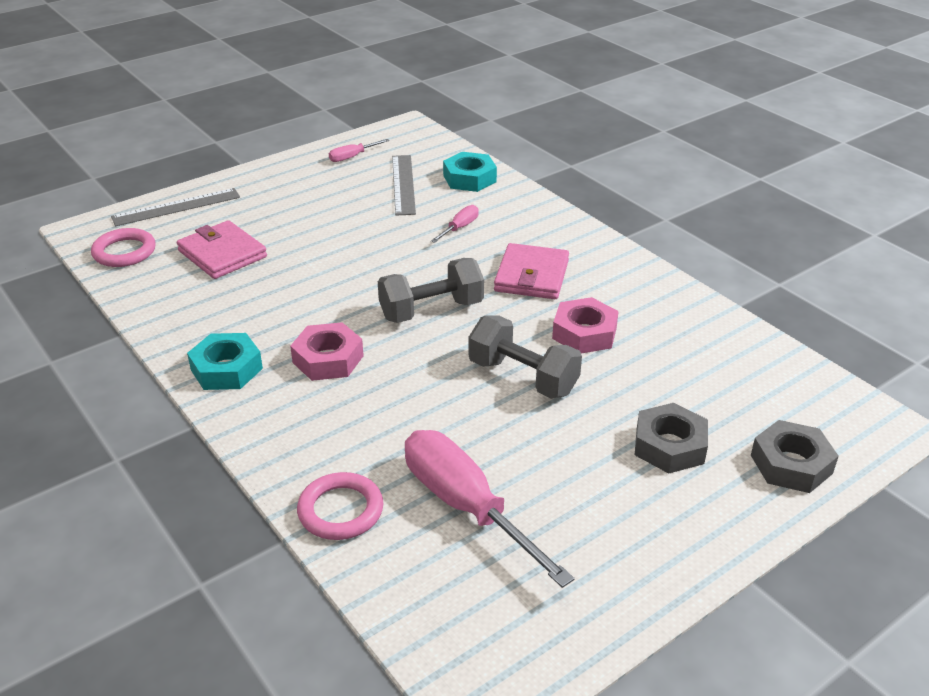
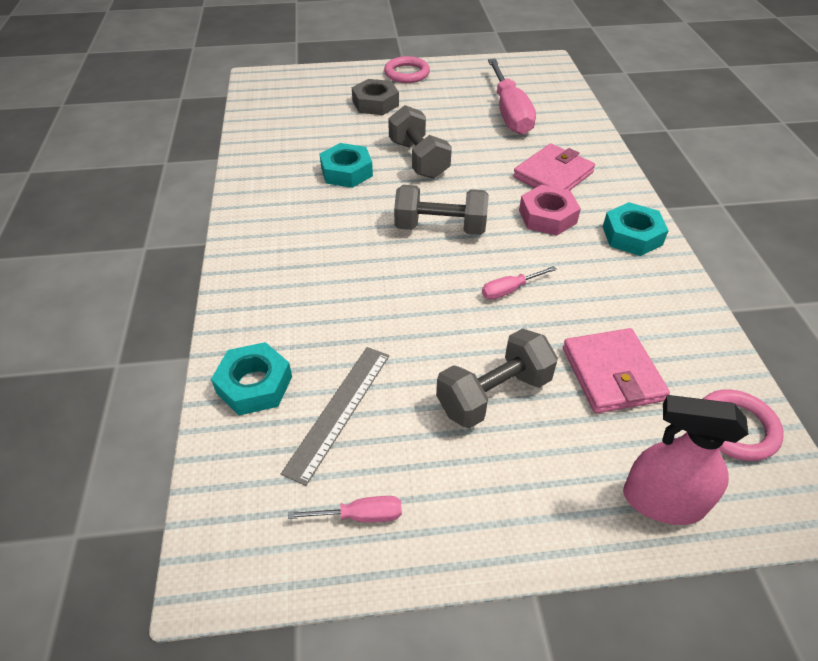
camera: 150 degrees left, 10 degrees up
grey ruler [111,188,240,226] -> pink spray bottle [623,395,748,525]
pink ring [297,472,383,540] -> pink ring moved to [384,56,430,83]
pink screwdriver [431,205,479,243] -> pink screwdriver moved to [482,266,557,300]
pink wallet [494,243,569,299] -> pink wallet moved to [513,144,595,190]
pink nut [552,297,619,353] -> turquoise nut [320,143,373,188]
grey nut [751,420,839,493] -> none
none -> grey dumbbell [436,329,558,428]

